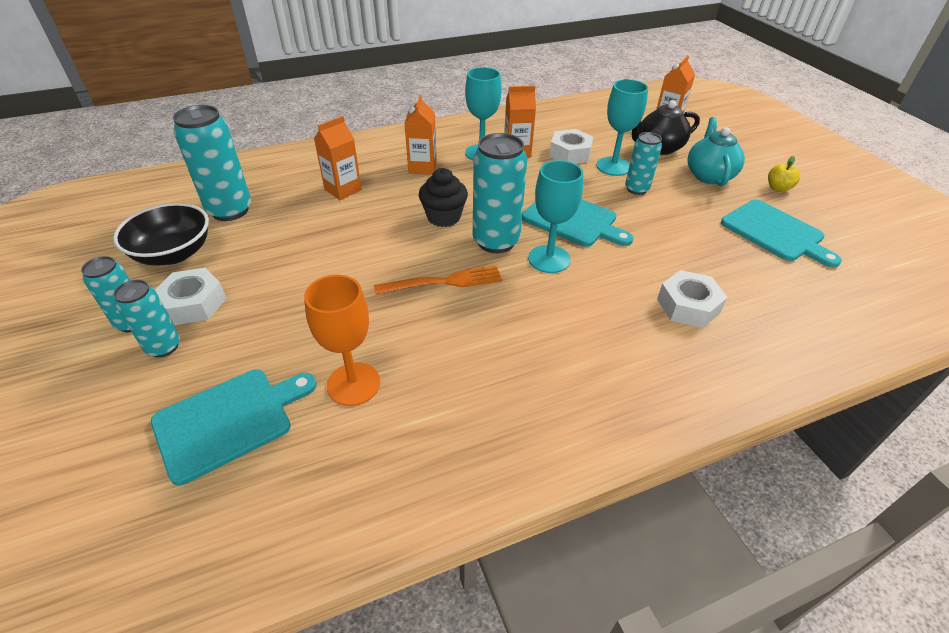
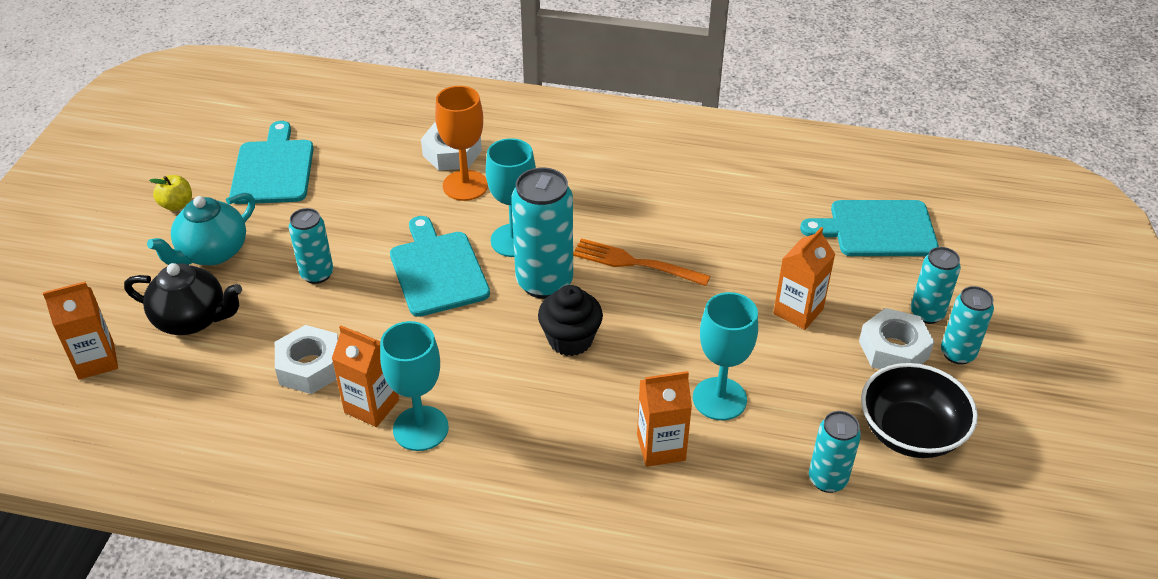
camera: 145 degrees left, 0 degrees up
turquoise can [173,105,251,221] -> turquoise can [809,411,861,493], size x0.59
orange goblet [304,275,380,406] -> orange goblet moved to [435,86,488,201]
orange carton [404,95,437,175] -> orange carton moved to [773,227,835,330]
turquoise goblet [596,79,648,176] -> turquoise goblet moved to [693,292,758,420]

